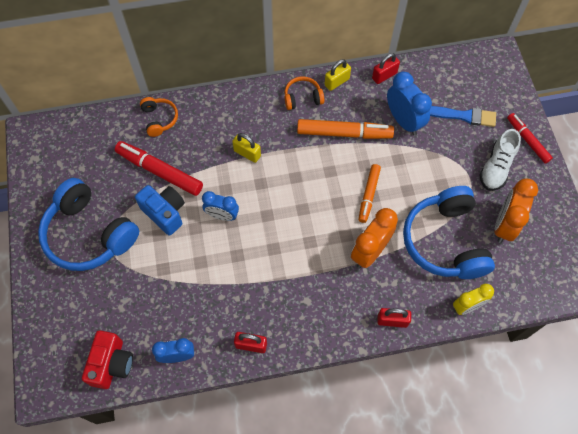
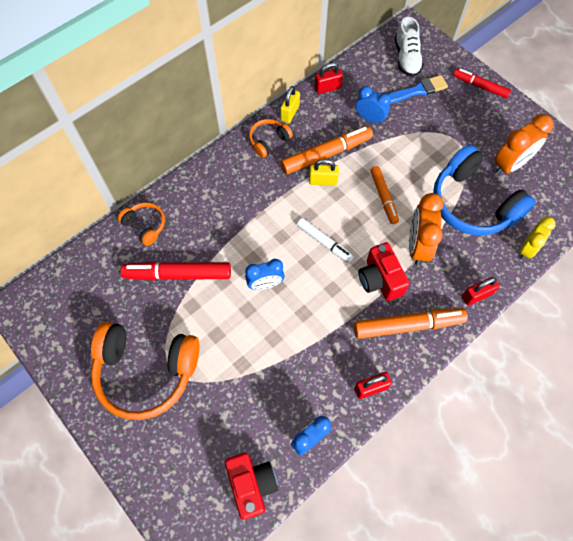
camera: 30 degrees left, 0 degrees up
blue headphones [38,178,139,271] -> orange headphones [91,322,200,420]
blue camera [135,185,185,236] -> none
yellow padlock [232,133,261,163] -> yellow padlock moved to [309,159,339,186]
red padlock [372,53,400,84] -> red padlock turned 45 degrees clockwise [315,63,343,94]
blue clock [387,72,432,135] -> blue clock [356,86,391,124], size x0.67
white shoe [480,129,521,191] -> white shoe moved to [395,17,424,77]
orange clock [495,179,538,243] -> orange clock turned 120 degrees counterclockwise [494,114,554,175]
none -> white marker [297,218,354,263]
none -> orange marker [354,308,468,339]
none -> red camera [358,242,410,301]

